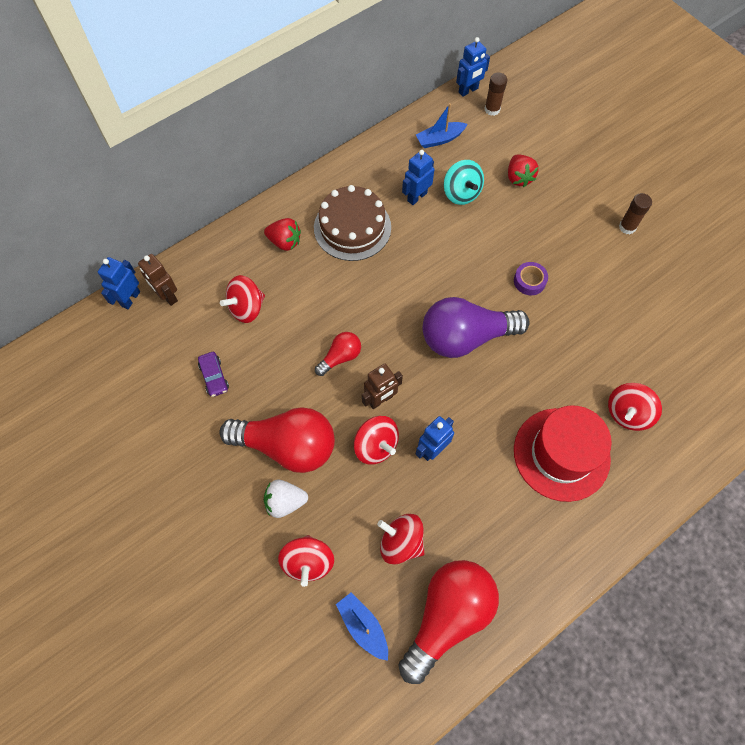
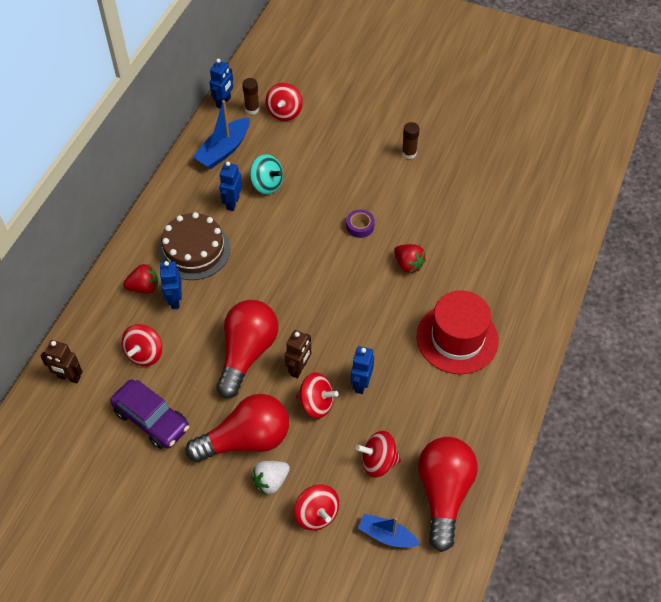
camera: 30 degrees left, 10 degrees down
blue robot [98,257,140,309] -> blue robot moved to [159,261,182,309]
purple car [198,352,229,397] -> purple car [110,380,189,449], size x1.91
red light bulb [315,332,361,376] -> red light bulb [217,300,278,398], size x2.04
blue boat [416,103,468,148] -> blue boat [193,100,250,169], size x1.51
purple light bulb [423,297,530,358] -> none
red strawberry [508,155,539,187] -> red strawberry moved to [394,244,426,273]
red spinning top [608,383,662,431] -> red spinning top moved to [266,83,303,121]

